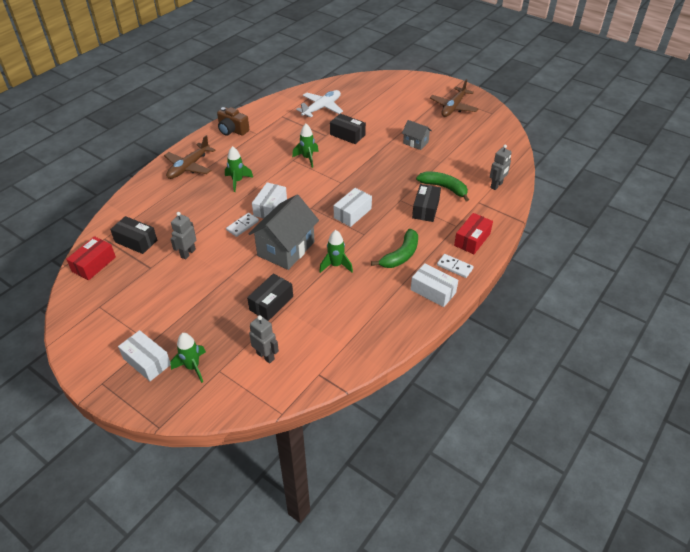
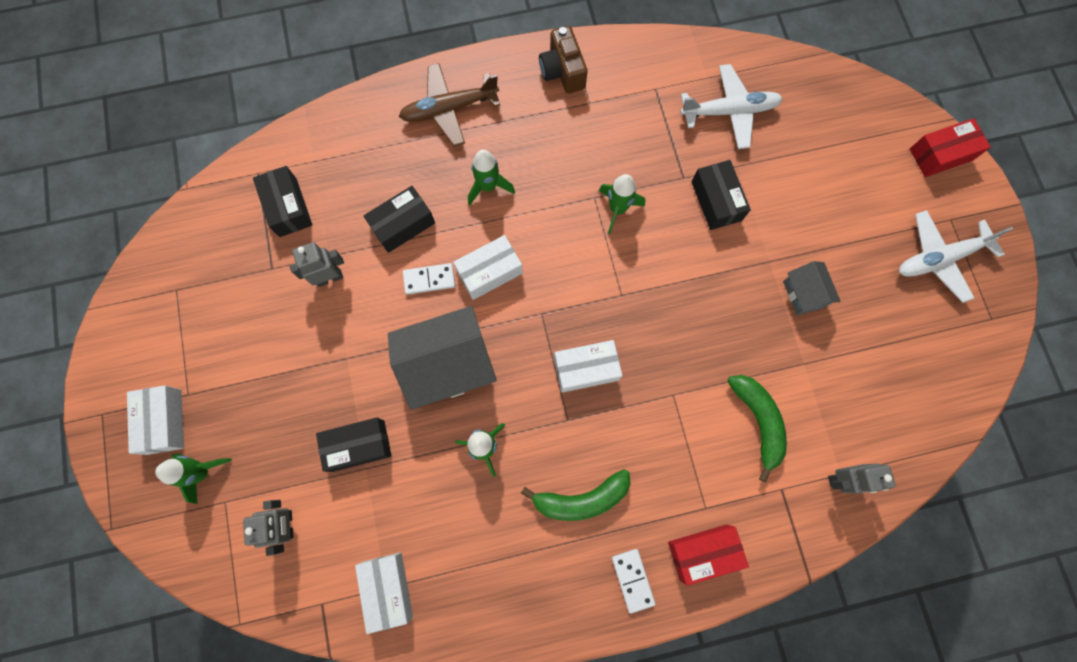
camera: 40 degrees right, 30 degrees up
red box [66,236,116,280] -> red box moved to [910,118,991,177]
white box [411,263,458,307] -> white box moved to [355,552,413,634]
black box [412,184,441,222] -> black box moved to [364,186,435,253]
brown plane [430,79,479,117] -> white plane [899,210,1013,303]

